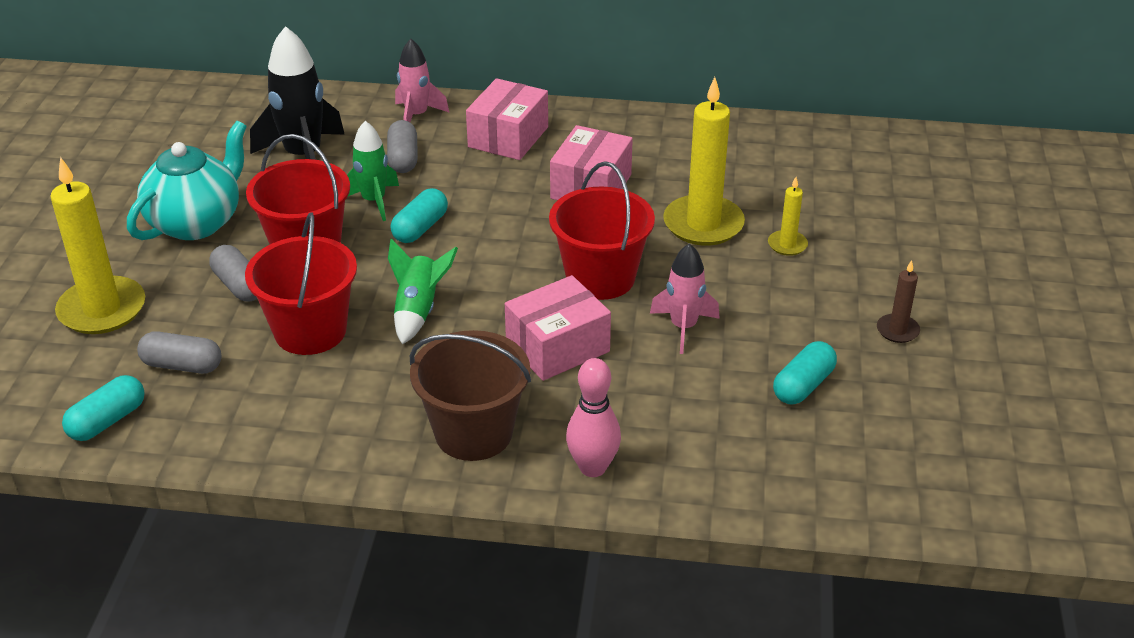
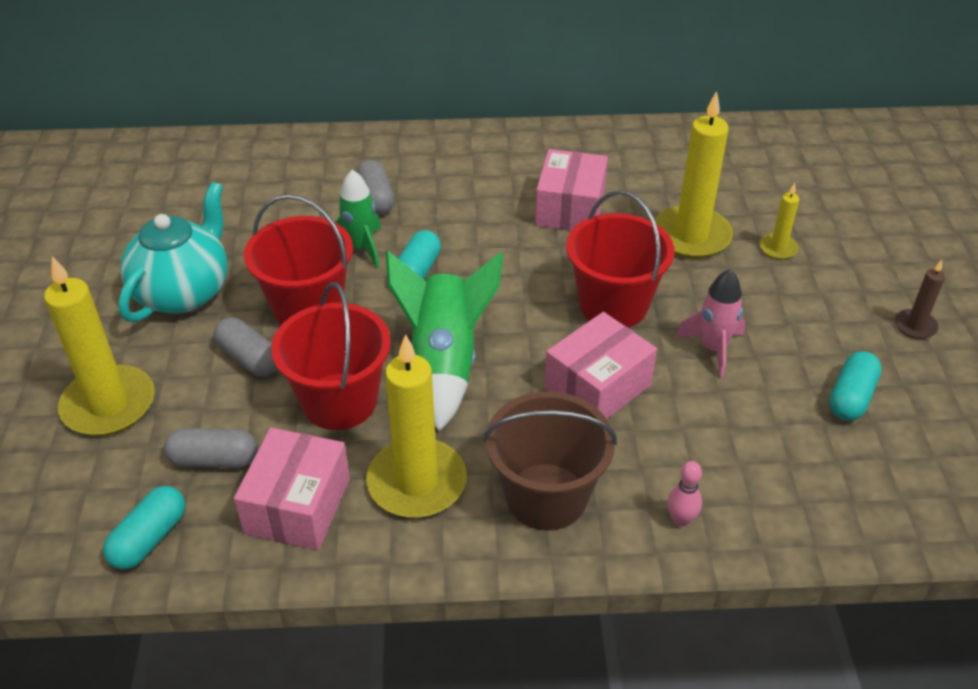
camera: 10 degrees left, 5 degrees up
black rocket [250,26,344,160] -> none
green rocket [388,239,458,344] -> green rocket [386,251,504,431], size x1.61
pink rocket [395,39,449,122] -> none
pink box [466,78,548,160] -> pink box moved to [234,428,350,550]
pink bowling pin [566,358,621,477] -> pink bowling pin [667,461,702,527], size x0.60
none -> yellow candle [366,334,467,518]

